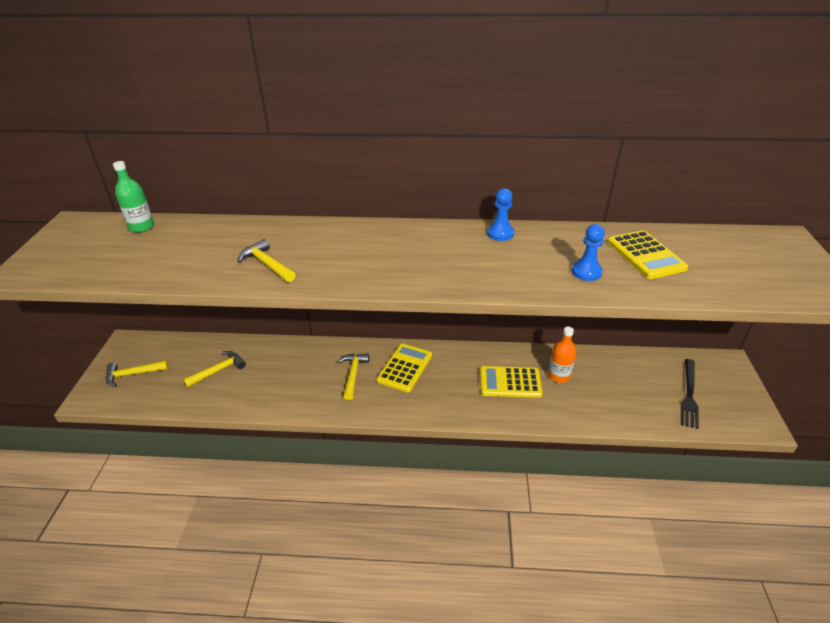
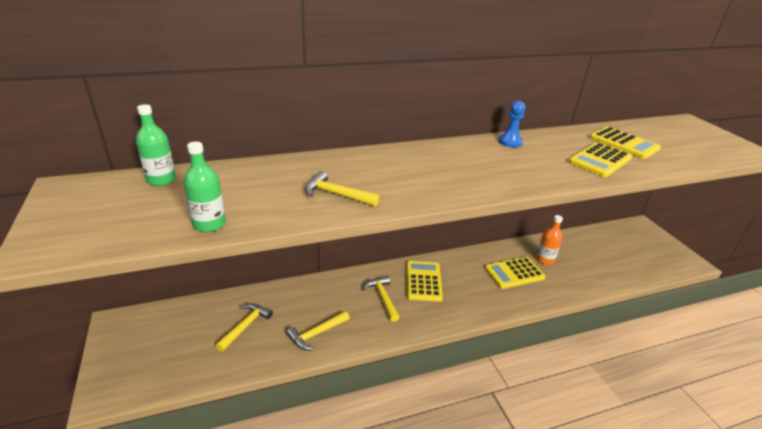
camera: 25 degrees left, 5 degrees down
yellow hammer [106,360,169,387] -> yellow hammer moved to [286,311,349,351]
blue pawn [572,224,605,281] -> yellow calculator [569,142,632,177]
black fork [681,359,699,429] -> none
none -> green bottle [184,142,226,232]

